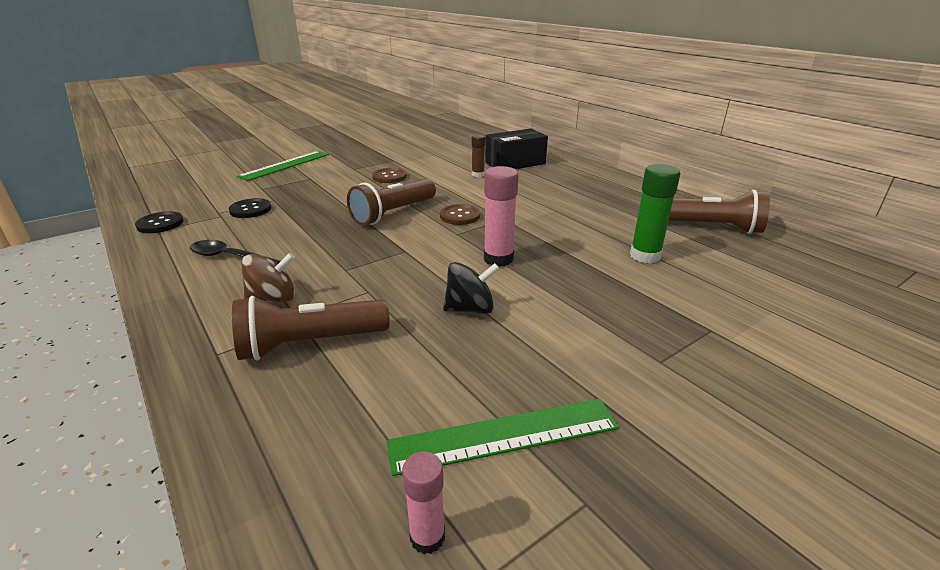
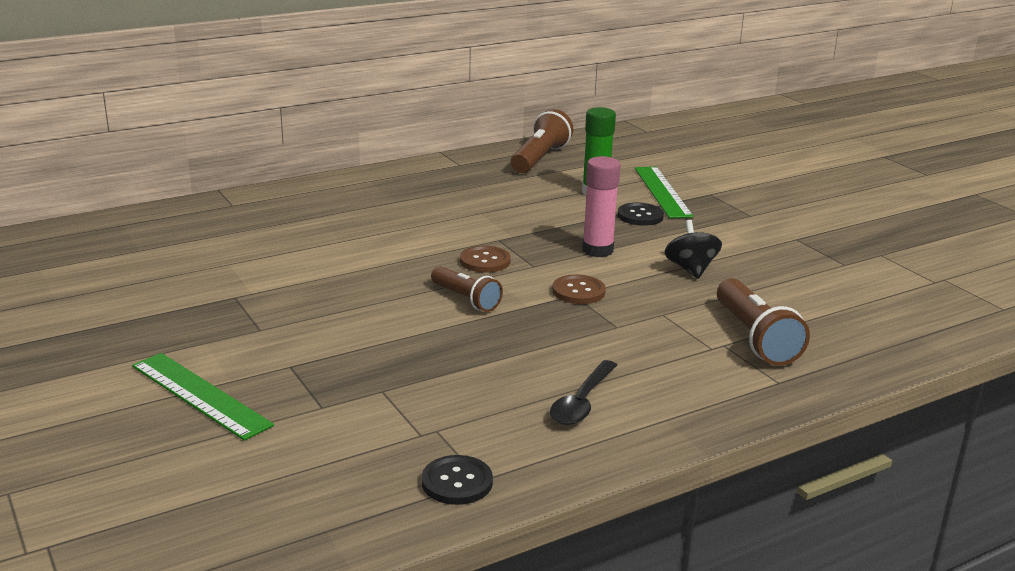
camera: 85 degrees left, 5 degrees down
black button [229,198,271,218] -> black button moved to [617,203,664,226]
brown spinning top [241,253,295,302] -> none
brown flashlight [347,179,436,226] -> brown flashlight [431,266,503,312], size x0.65
brown button [372,168,407,183] -> brown button moved to [552,274,606,304]
green ruler [387,399,619,476] -> green ruler moved to [635,167,694,218]
pink glue stick [402,451,445,554] -> none
brown glue stick [472,134,485,177] -> none
black box [485,129,548,169] -> none

